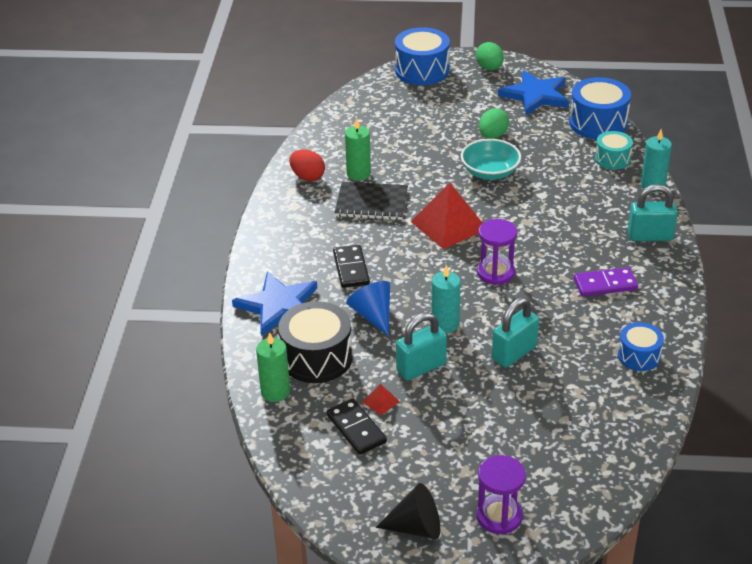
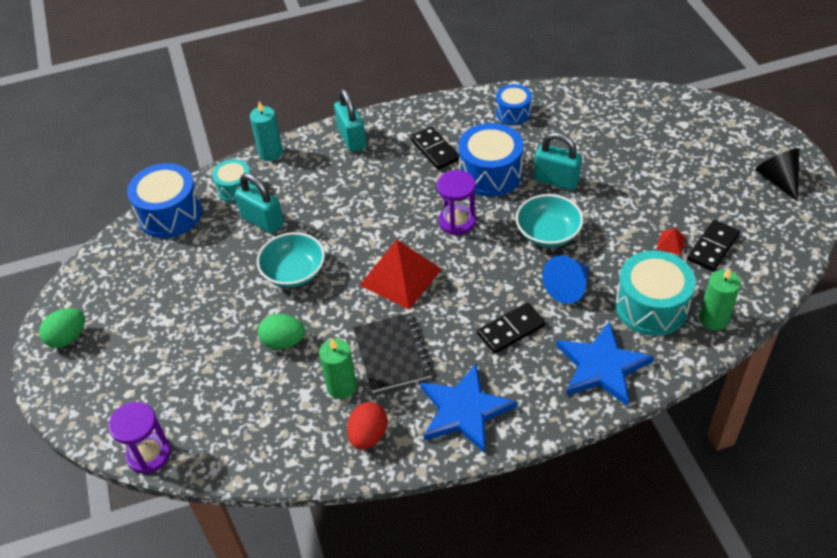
camera: 110 degrees left, 10 degrees up
black drum [278,301,353,383] -> turquoise drum [615,251,696,336]
blue drum [395,27,450,85] -> blue drum moved to [458,123,523,197]
turquoise padlock [396,312,447,381] -> turquoise padlock moved to [235,173,284,234]
turquoise candle [432,265,461,333] -> turquoise bowl [516,194,584,248]
purple hourglass [476,455,526,534] -> purple hourglass moved to [109,402,171,474]
green egg [479,108,509,139] -> green egg moved to [258,314,305,349]
blue star [498,70,569,116] -> blue star moved to [420,364,517,453]
purple domino [574,267,638,296] -> black domino [410,126,460,170]

